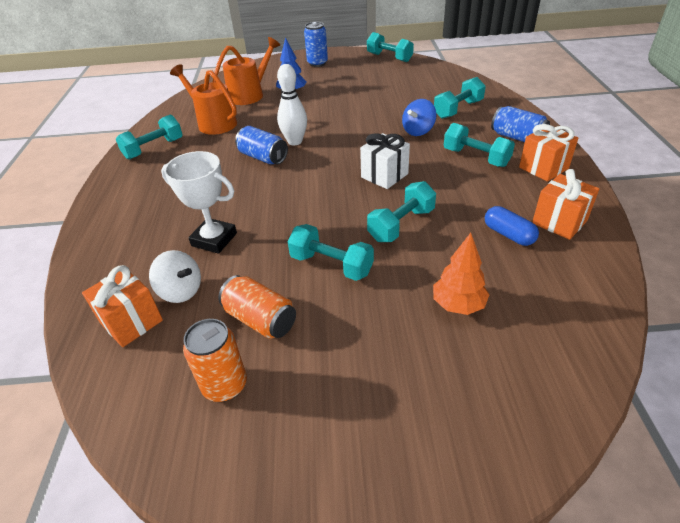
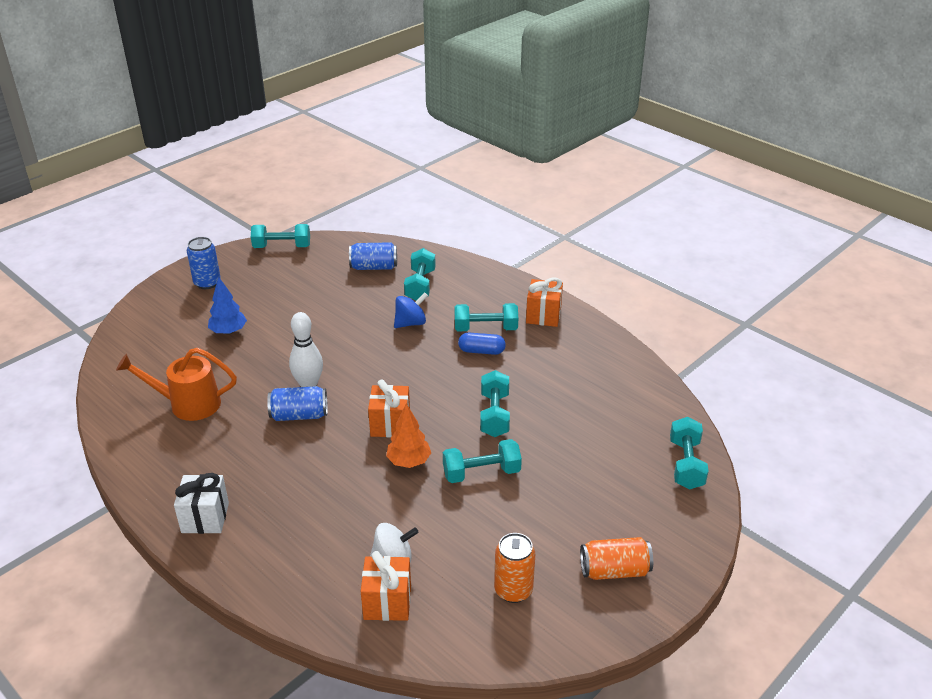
camera: 45 degrees left, 5 degrees down
turquoise dumbbell [116,115,183,160] -> turquoise dumbbell moved to [670,417,709,489]
white trophy [161,151,237,254] -> none
orange watering can [213,37,280,105] -> none
orange can [218,275,296,339] -> orange can moved to [580,537,653,580]
white gift [360,133,410,189] -> white gift moved to [174,473,229,534]
blue spinning top [402,99,436,136] -> blue spinning top turned 120 degrees counterclockwise [394,292,428,328]
orange tree [433,233,489,315] -> orange tree moved to [386,404,431,468]
blue capsule [485,206,539,246] -> blue capsule moved to [458,333,506,355]
blue can [491,106,550,142] -> blue can moved to [349,242,397,270]
orange gift [532,169,599,240] -> orange gift moved to [368,379,410,437]

